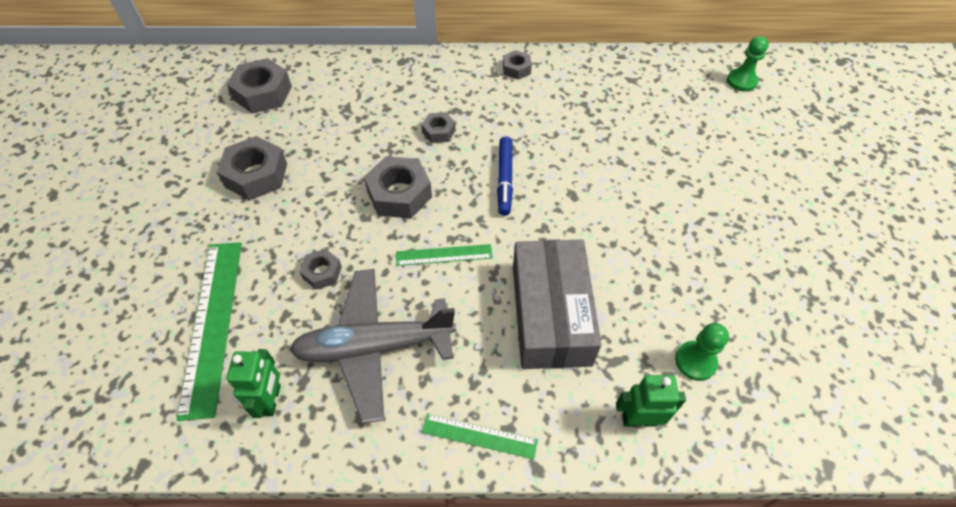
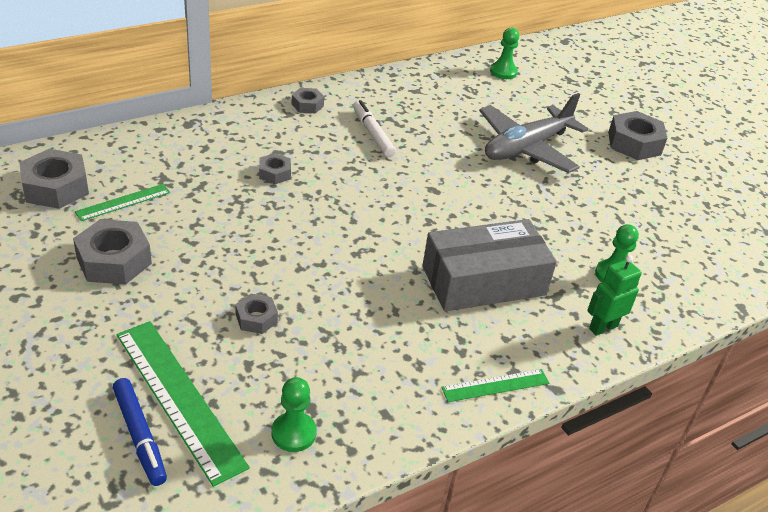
camera: 35 degrees left, 15 degrees down
green robot [226,349,281,418] -> green pawn [272,377,317,452]
grey plane [289,269,456,423] -> grey plane moved to [479,93,588,173]
grey nut [364,156,432,218] -> grey nut moved to [608,111,667,160]
green ruler [396,244,493,266] -> green ruler moved to [75,184,170,221]
blue marker [497,136,513,216] -> blue marker moved to [113,378,167,486]
grey box [513,240,602,369] -> grey box turned 75 degrees counterclockwise [422,219,557,311]
none -> white marker [353,100,396,157]

